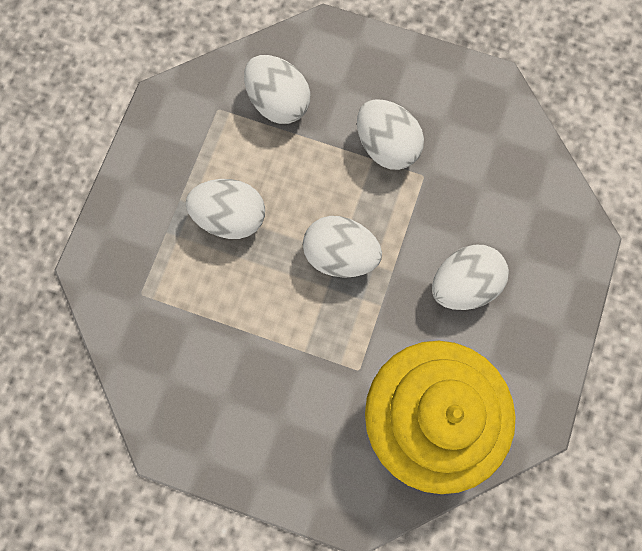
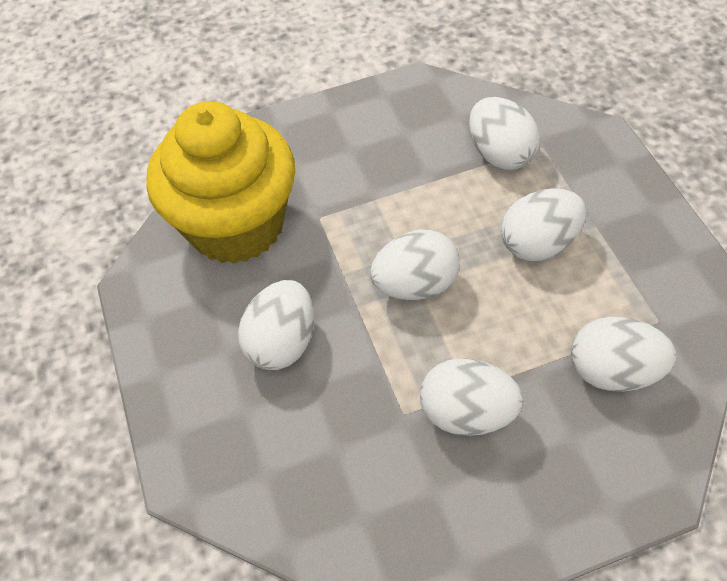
camera: 145 degrees right, 20 degrees down
none -> white egg [469,97,540,170]

